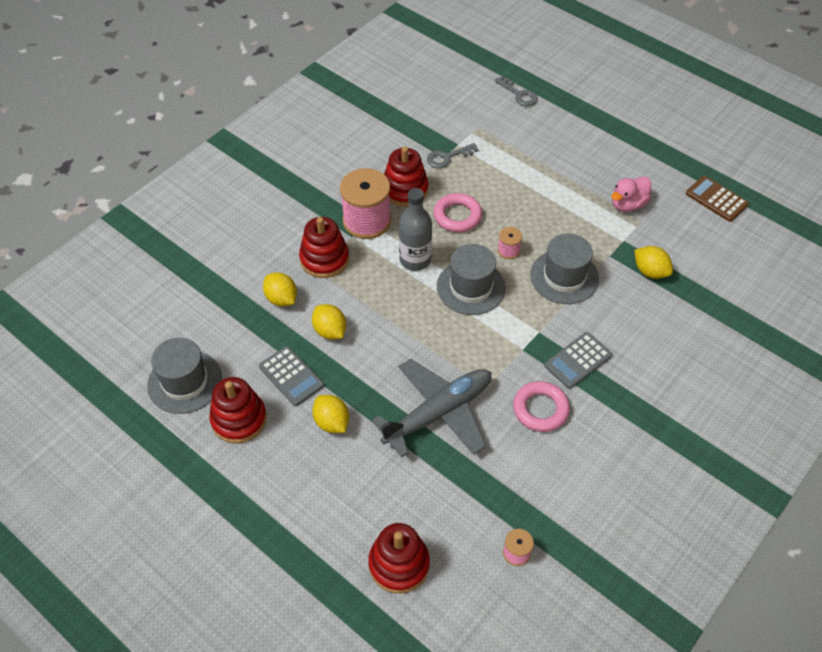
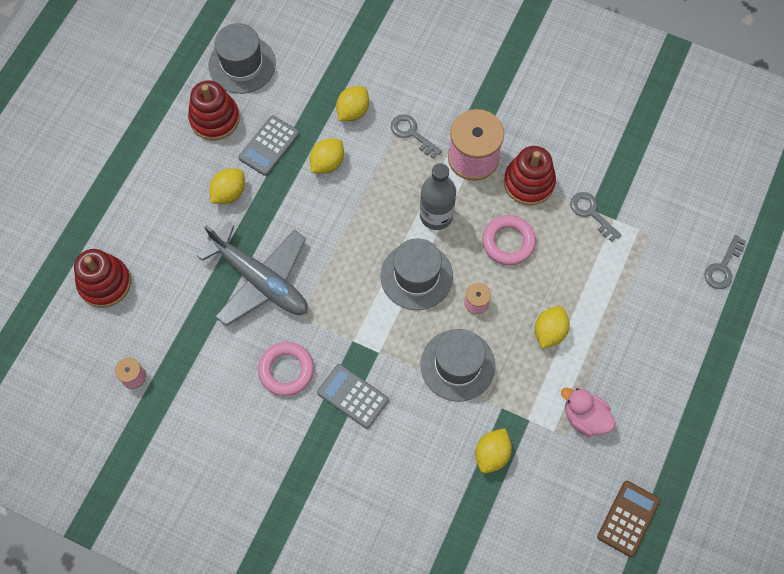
camera: 75 degrees right, 15 degrees up
red stacking toy [299,217,349,278] -> grey key [391,114,442,159]
none -> yellow lemon [535,306,570,348]

